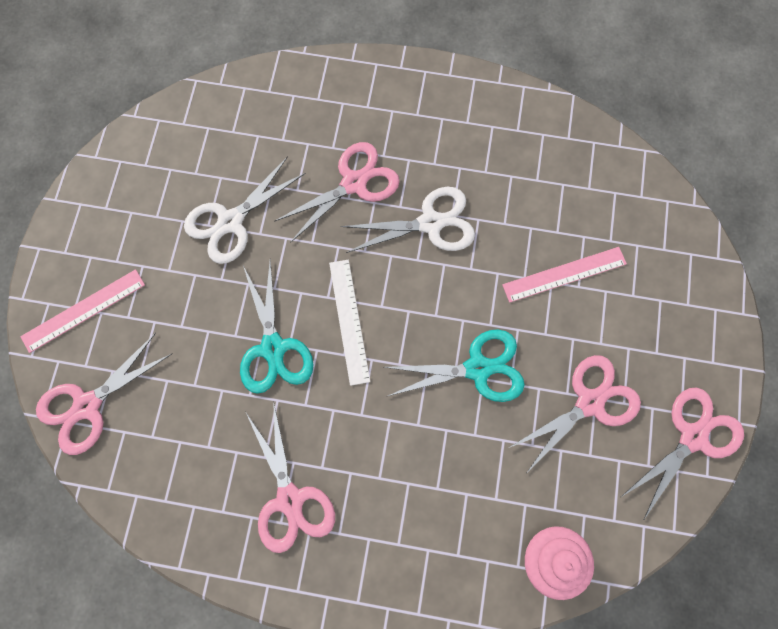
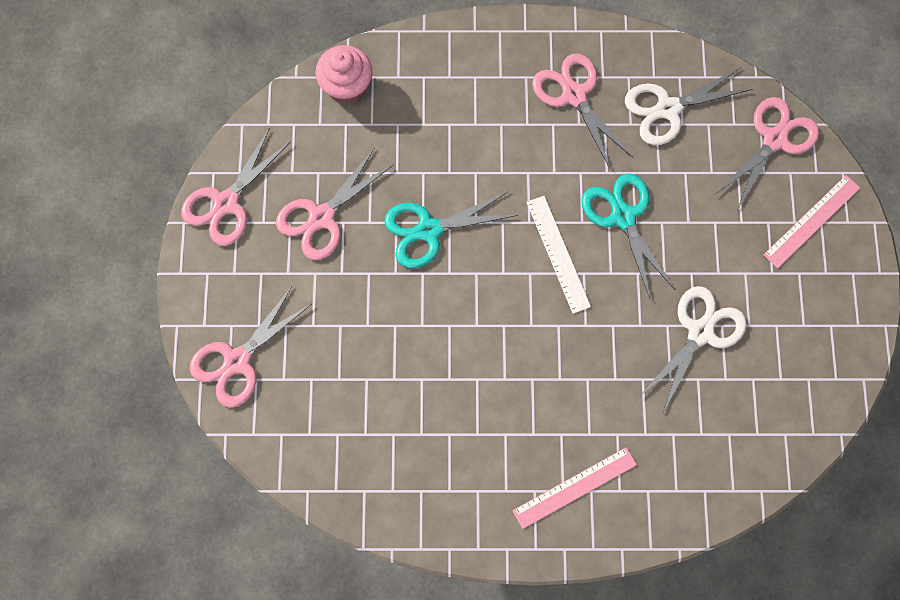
camera: 170 degrees right, 0 degrees up
pink scissors [274,142,400,243] -> pink scissors moved to [189,286,311,408]
white scissors [341,187,475,253] -> white scissors moved to [625,67,753,145]
pink ruler [502,247,627,303] -> pink ruler moved to [512,447,637,529]

